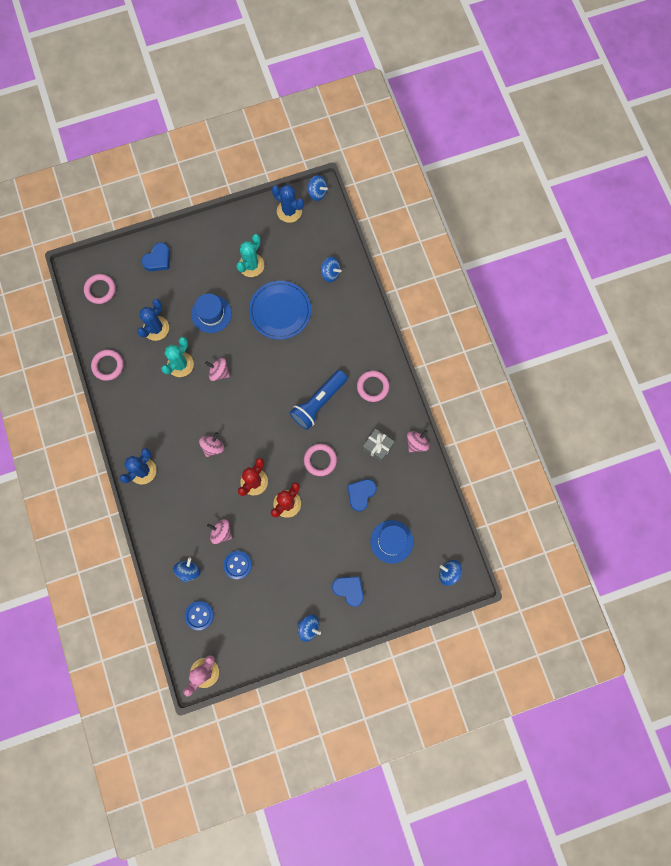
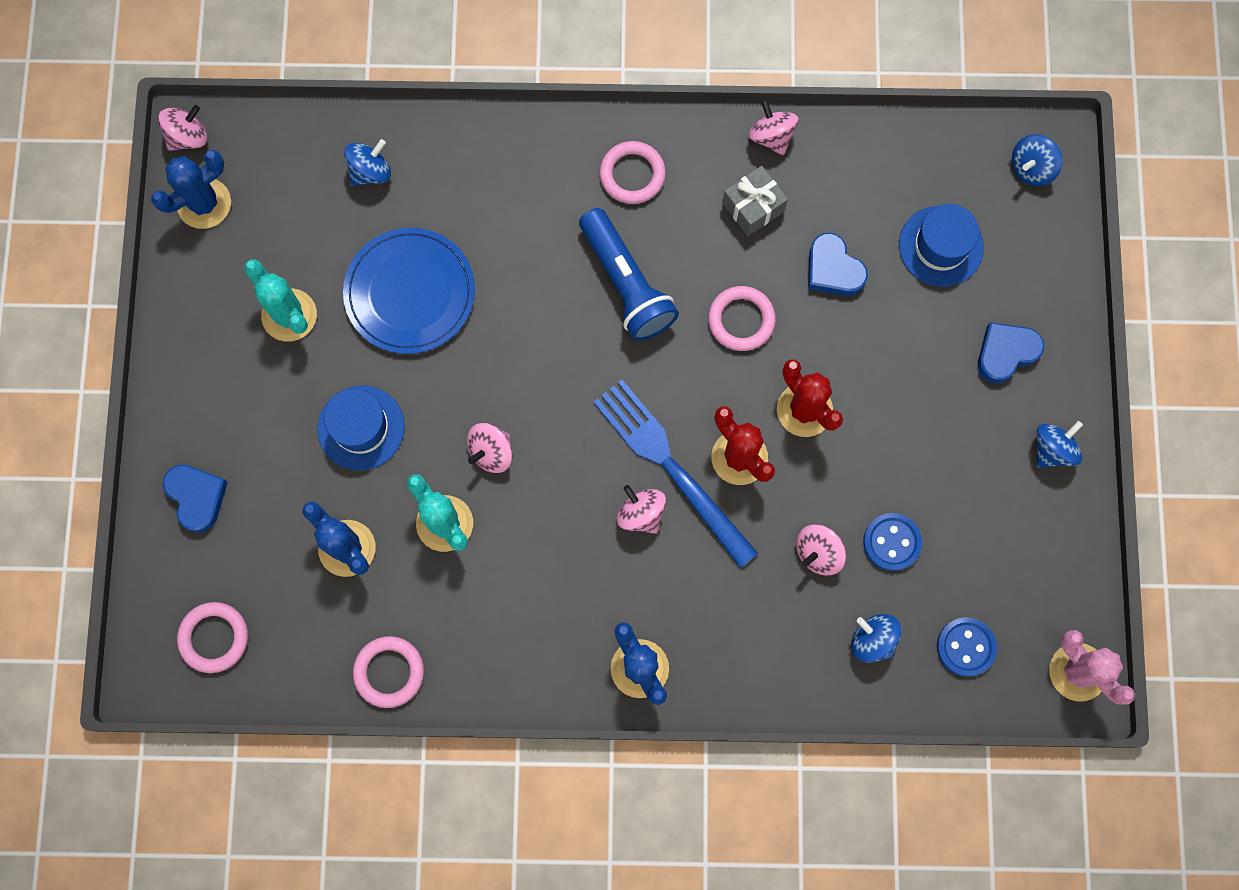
camera: 70 degrees left, 0 degrees up
blue spinning top [308,175,328,201] -> pink spinning top [158,105,207,151]
none -> blue fork [593,380,759,568]

